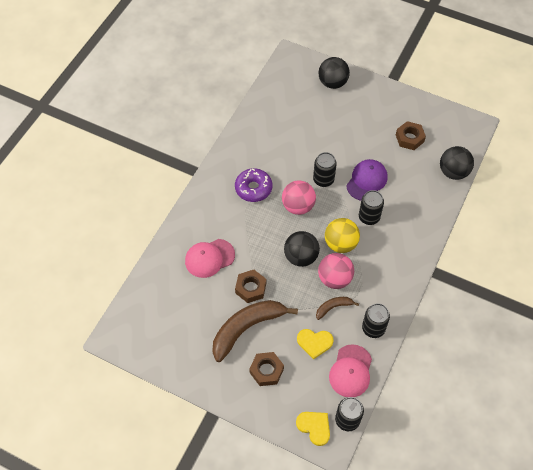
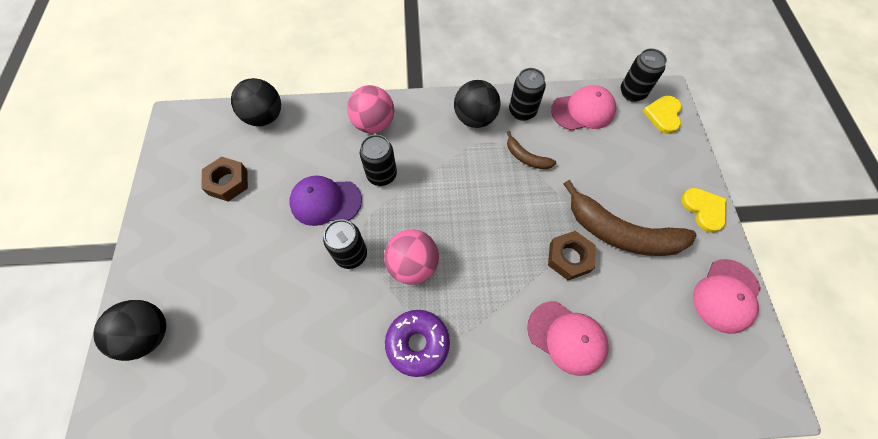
camera: 120 degrees left, 5 degrees up
brown nut [249,352,284,386] -> none
black ball [284,231,320,267] -> black ball moved to [454,80,501,128]
yellow heart [297,329,334,359] -> yellow heart moved to [681,188,727,233]
pink ball [318,253,354,289] -> pink ball moved to [347,85,394,134]
yellow ball [325,218,360,253] -> none
none -> pink cap [693,259,761,334]

